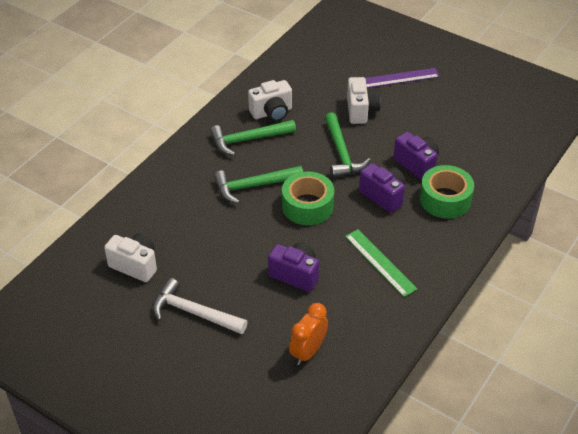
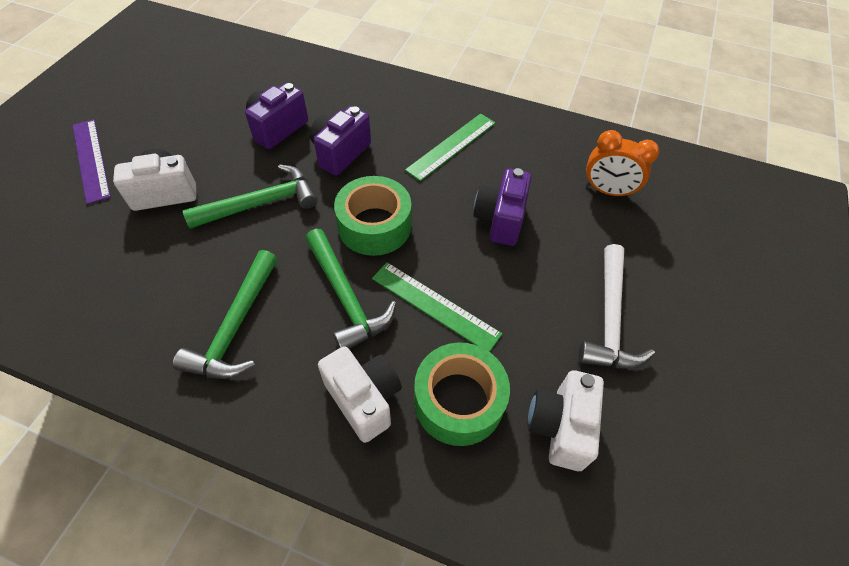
camera: 105 degrees left, 10 degrees up
green hammer [210,120,296,156] -> green hammer turned 45 degrees clockwise [173,250,277,379]
white camera [248,80,292,121] -> white camera moved to [318,346,402,443]
green tape [420,165,474,219] -> green tape moved to [414,342,510,446]
none -> green ruler [372,262,502,352]

